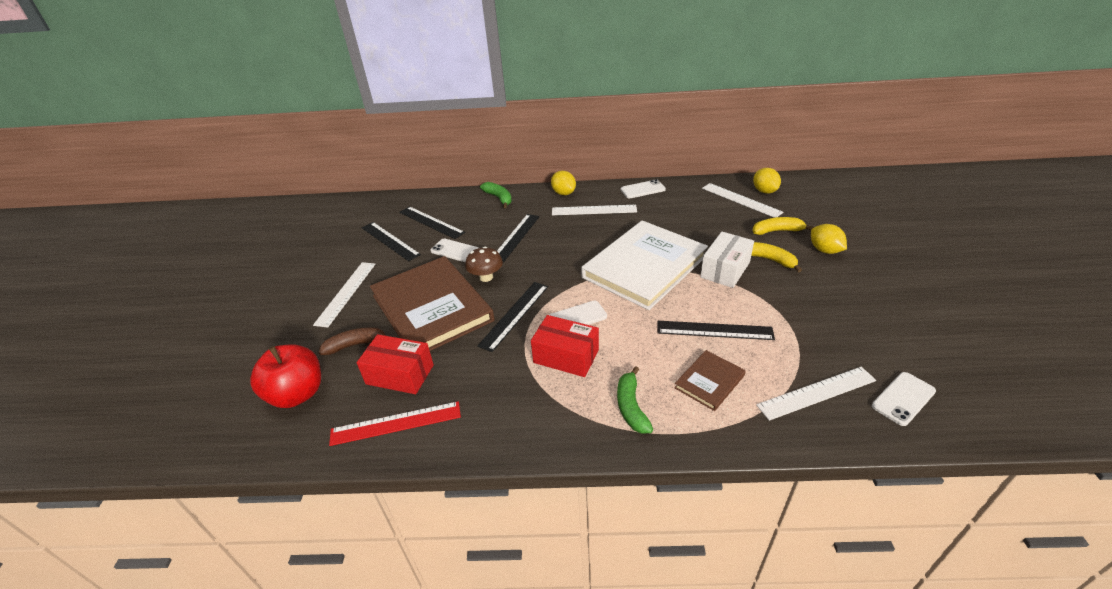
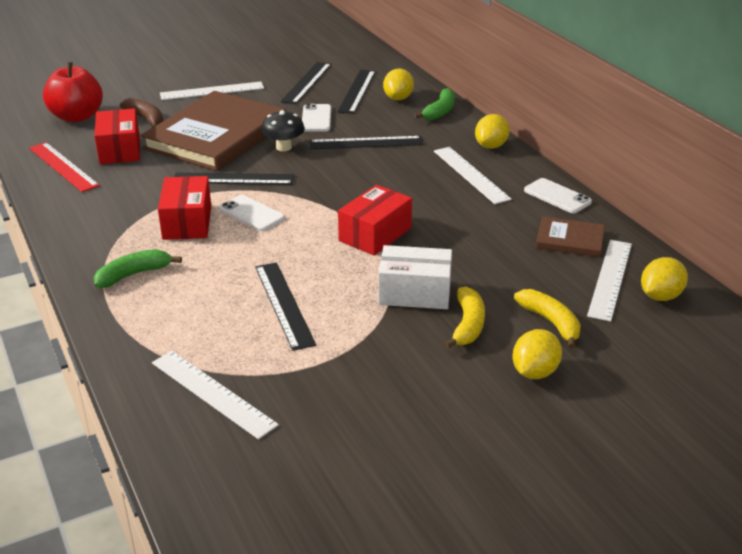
camera: 60 degrees right, 5 degrees down
brown mushroom [465,247,503,282] -> black mushroom [261,110,305,151]
white book [581,220,708,310] -> red box [338,185,412,256]
brown book [674,350,746,411] -> brown book moved to [536,216,605,257]
white phone [872,372,936,426] -> none
none -> yellow lemon [383,68,414,100]

